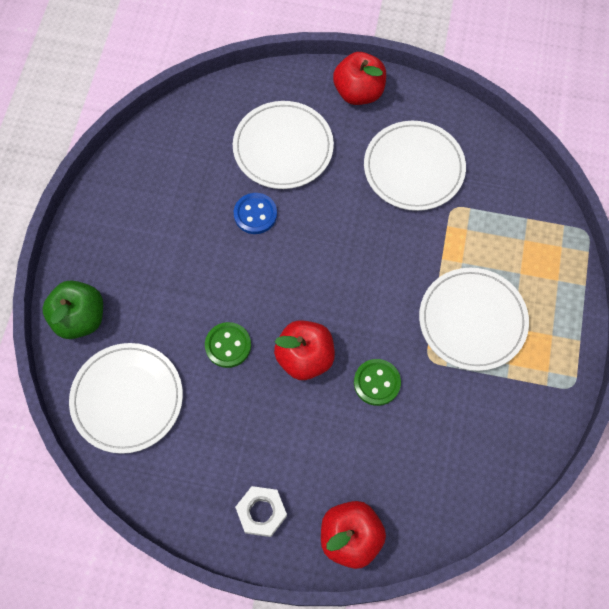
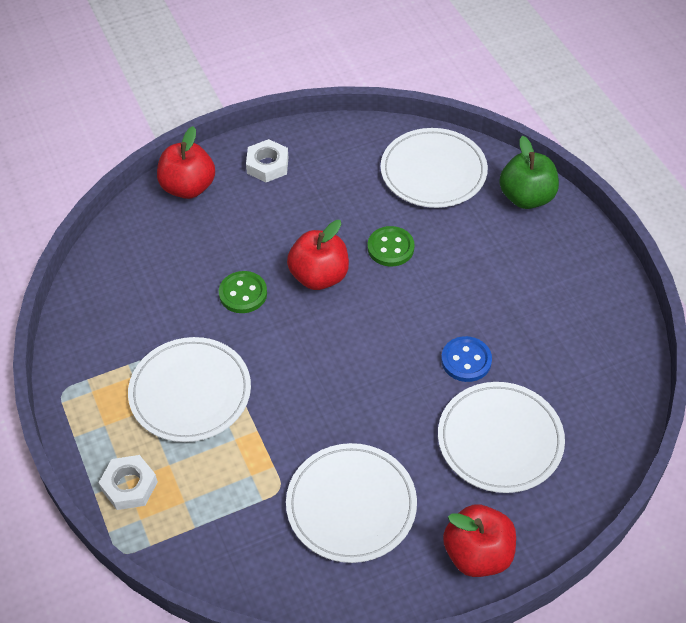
camera: 145 degrees right, 15 degrees down
none -> white nut [99,455,158,510]

